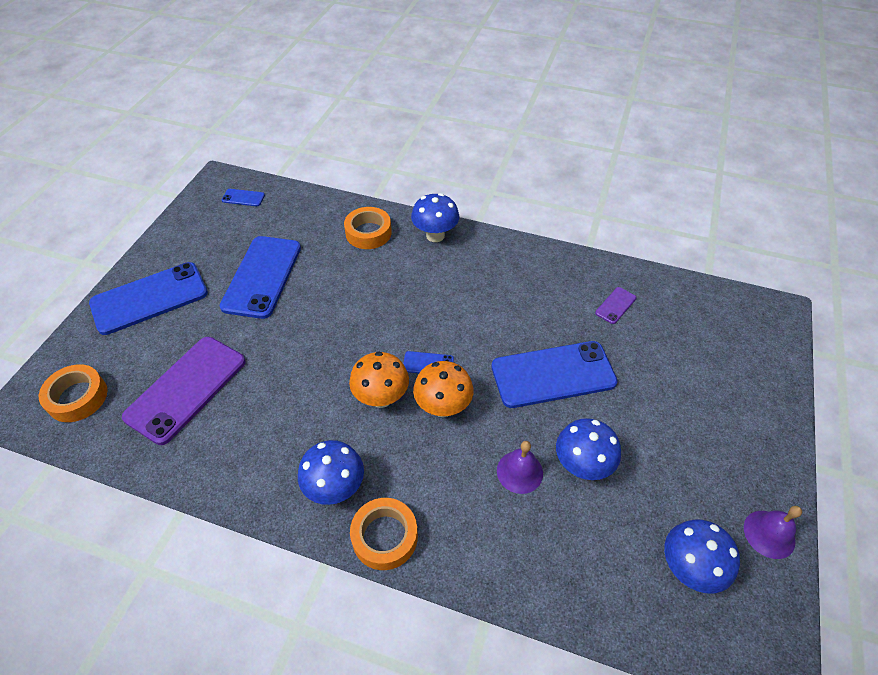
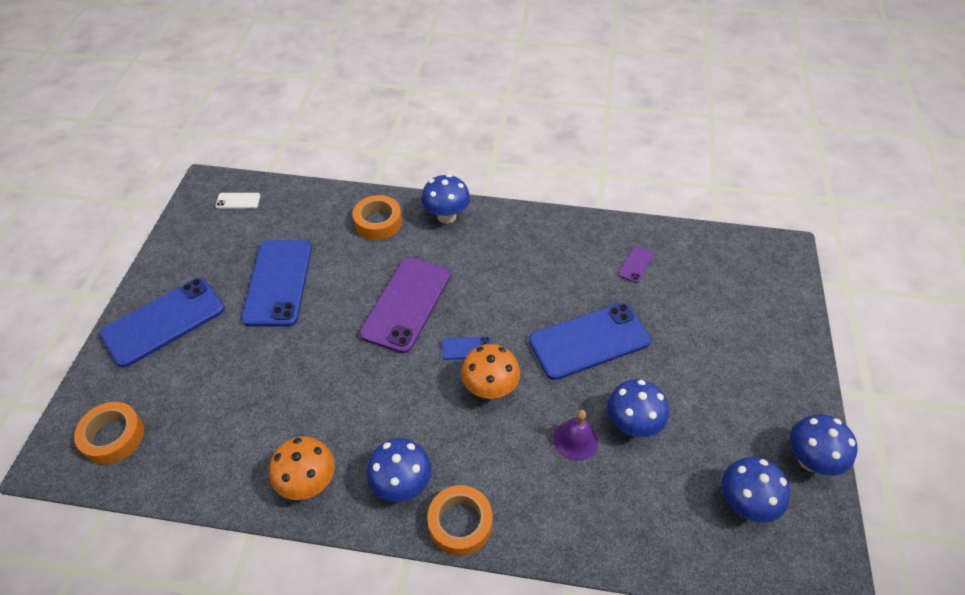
camera: 10 degrees left, 0 degrees up
purple phone [122,337,246,445] -> purple phone moved to [359,257,451,354]
blue phone [222,189,265,206] -> white phone [215,193,261,209]
orange mushroom [349,352,409,408] -> orange mushroom moved to [269,436,335,500]
purple bell [744,506,802,559] -> blue mushroom [790,414,857,476]

